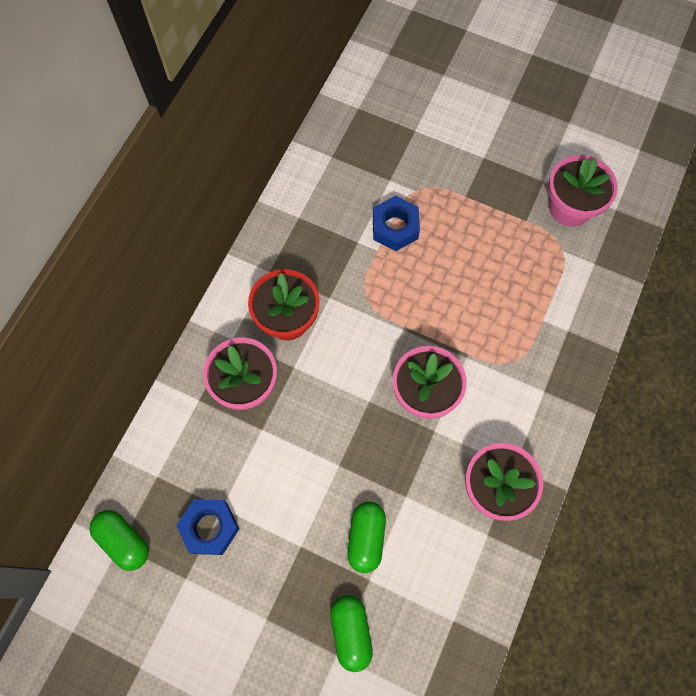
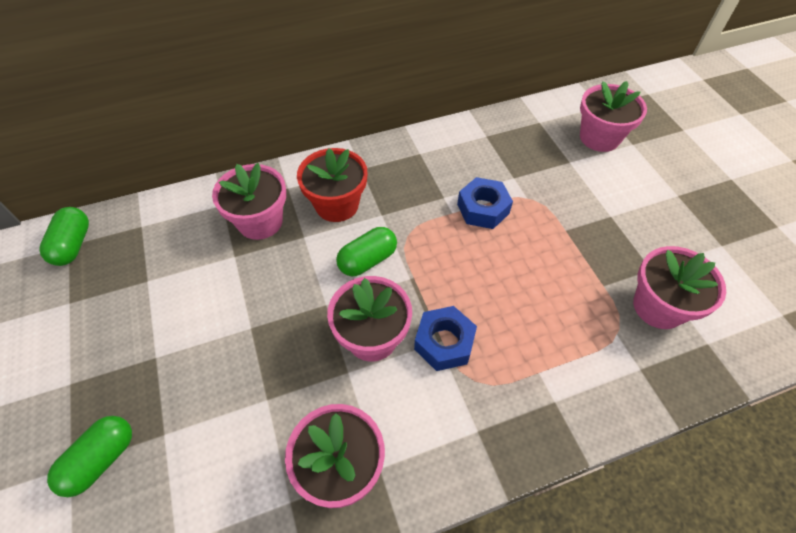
camera: 45 degrees right, 15 degrees down
blue nut [176,499,239,555] -> blue nut moved to [414,306,477,371]
green capsule [347,502,386,573] -> green capsule moved to [336,227,397,276]
none -> pink flower pot [580,81,647,152]

